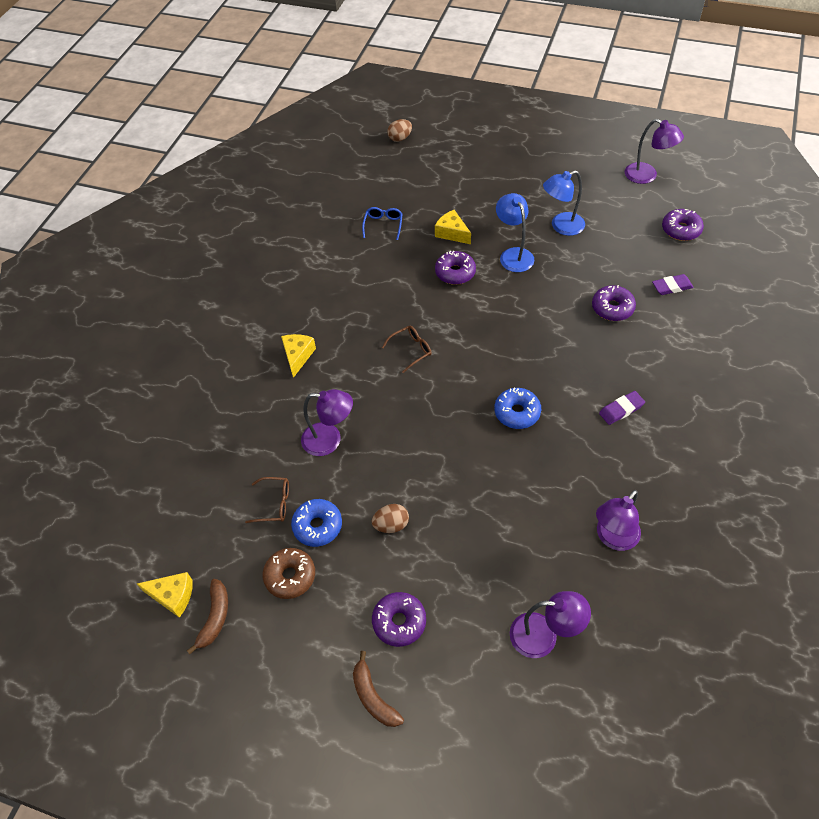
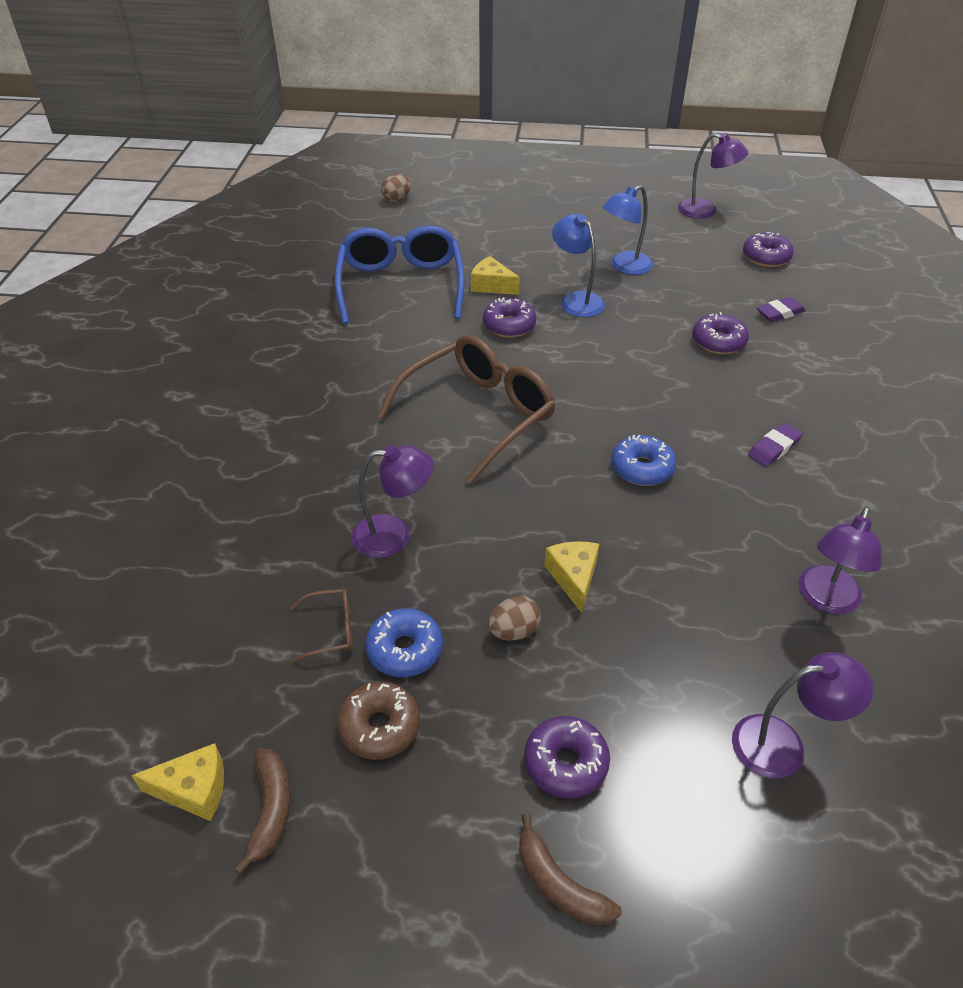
camera: 15 degrees left, 10 degrees down
yellow cheese [281,334,316,378] -> yellow cheese moved to [544,541,599,613]
blue glasses [362,207,403,240] -> blue glasses [334,225,465,324], size x2.46
brown glasses [382,326,432,373] -> brown glasses [377,335,556,484], size x2.46

